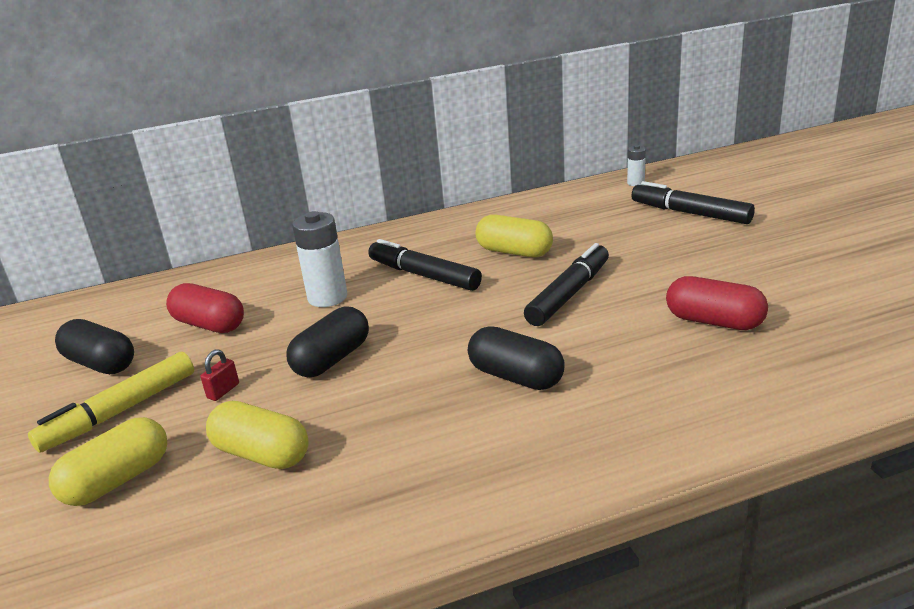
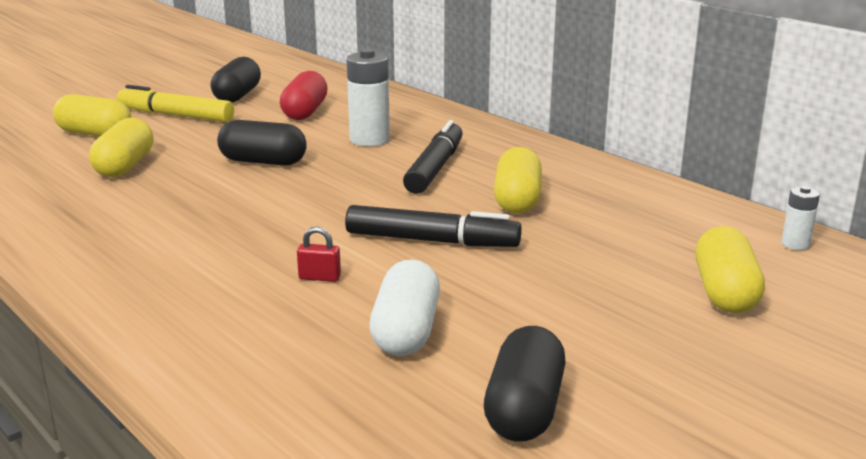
camera: 65 degrees right, 5 degrees down
red padlock [200,349,239,401] -> red padlock moved to [297,227,341,282]
black capsule [468,326,565,390] -> black capsule moved to [484,326,566,442]
black marker [631,181,755,224] -> yellow capsule [696,226,765,313]
red capsule [666,276,768,330] -> white capsule [369,260,440,356]

